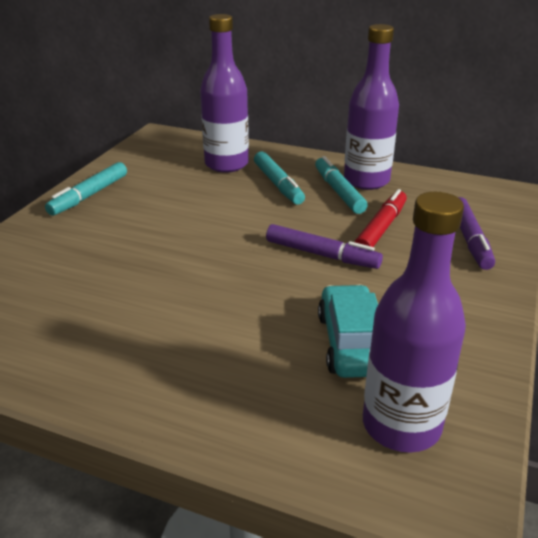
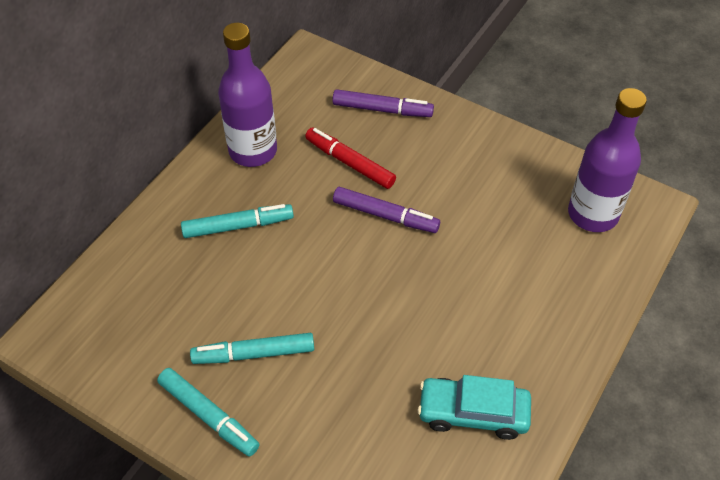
camera: 80 degrees left, 20 degrees up
purple bottle [200,14,249,173] -> none
purple marker [266,224,383,269] -> purple marker turned 75 degrees clockwise [333,187,440,233]
turquoise marker [315,156,368,214] -> turquoise marker moved to [190,333,314,364]
turquoise car [318,285,378,378] -> turquoise car moved to [418,375,531,440]

